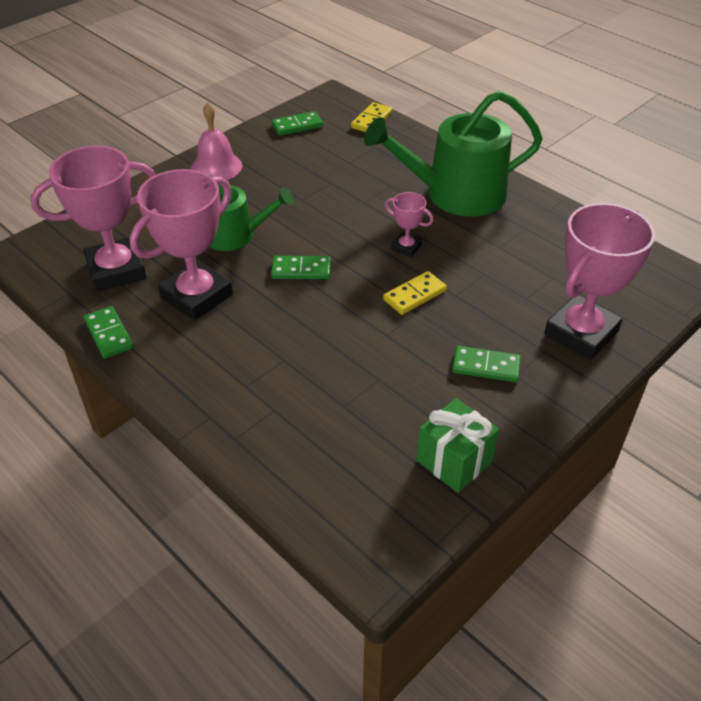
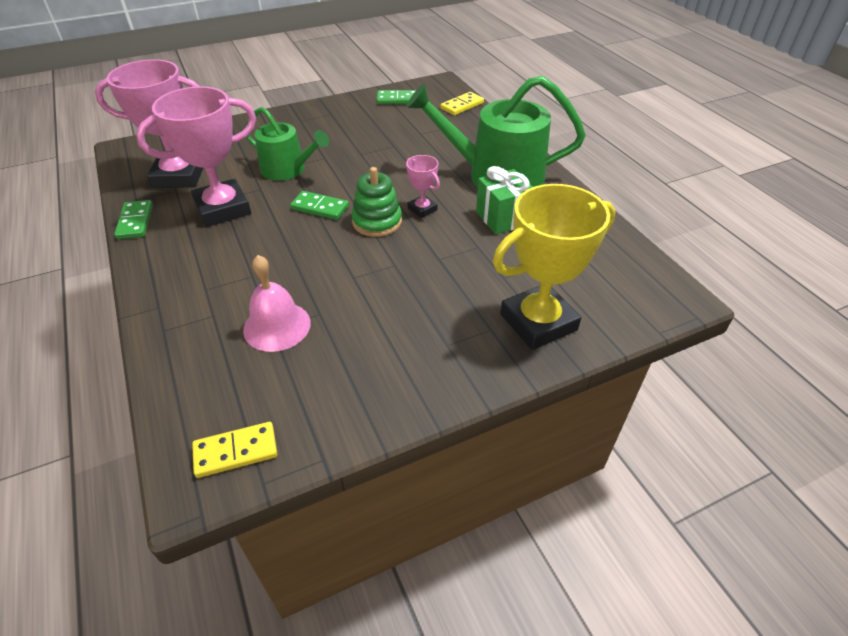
camera: 20 degrees right, 0 degrees up
pink bell [191,102,242,180] -> pink bell moved to [243,255,311,352]
yellow domino [383,271,447,315] -> yellow domino moved to [192,422,277,478]
green gift [417,398,499,493] -> green gift moved to [476,166,532,234]
green domino [452,346,521,382] -> none
pink trophy [544,203,655,360] -> yellow trophy [493,184,615,350]
none -> green stacking toy [351,167,402,237]

